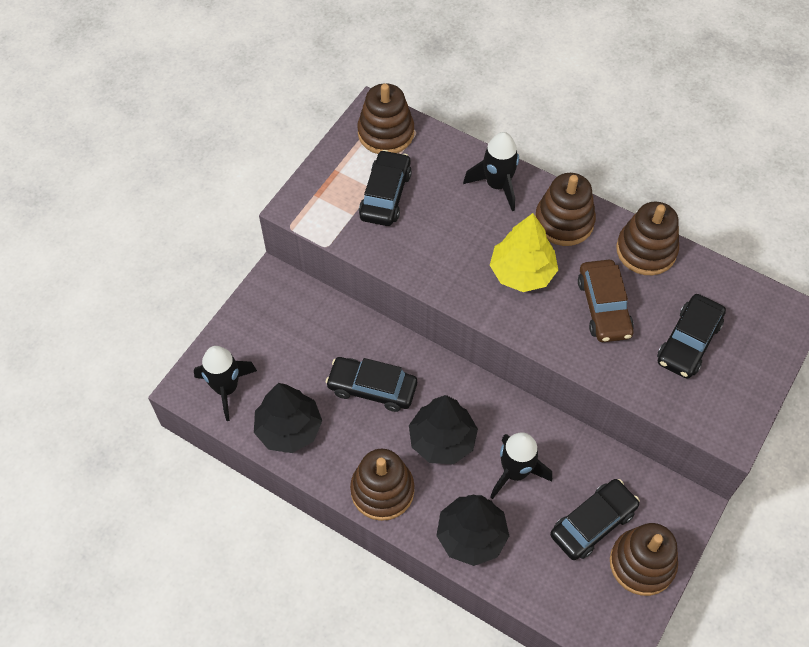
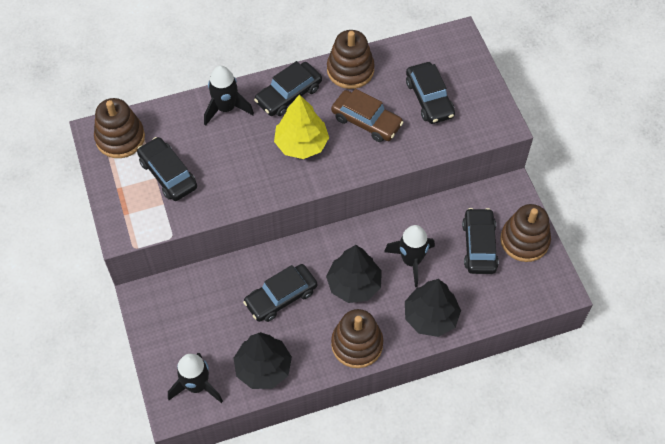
camera: 50 degrees left, 0 degrees up
brown stacking toy [535,173,596,246] -> black car [254,61,322,116]

